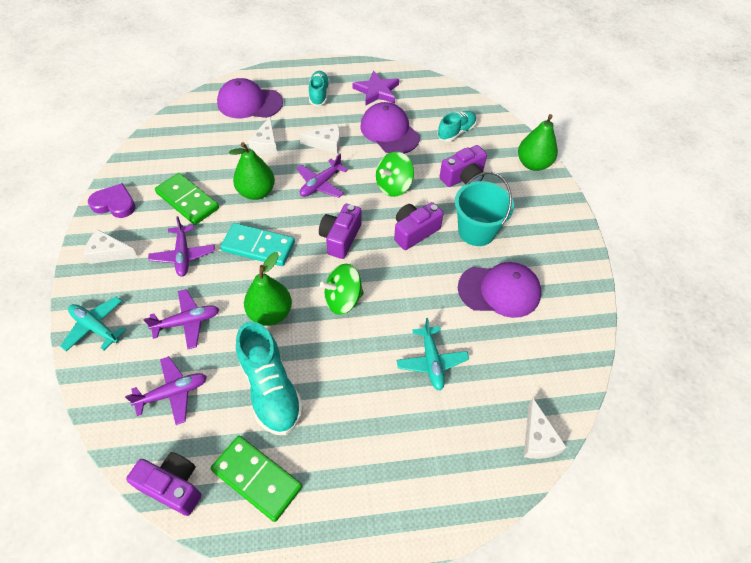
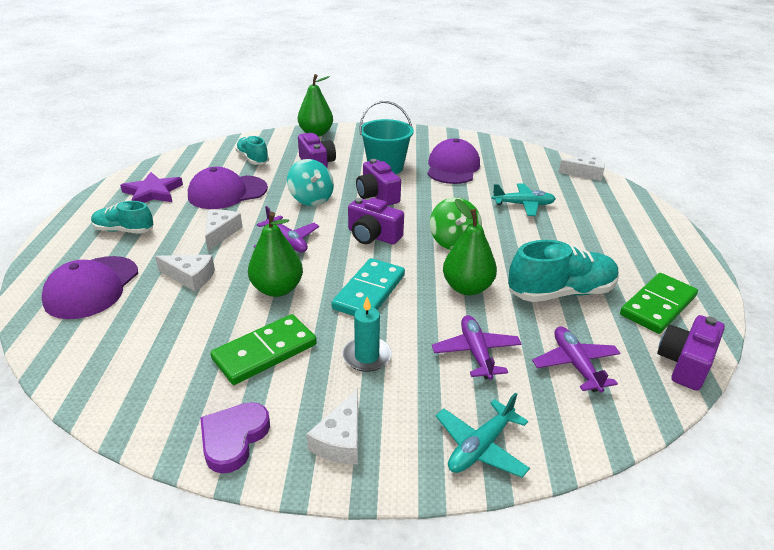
camera: 80 degrees left, 20 degrees down
purple plane [148,216,215,277] -> turquoise candle [342,297,392,372]
green spinning top [376,151,414,197] -> turquoise spinning top [287,159,334,206]

